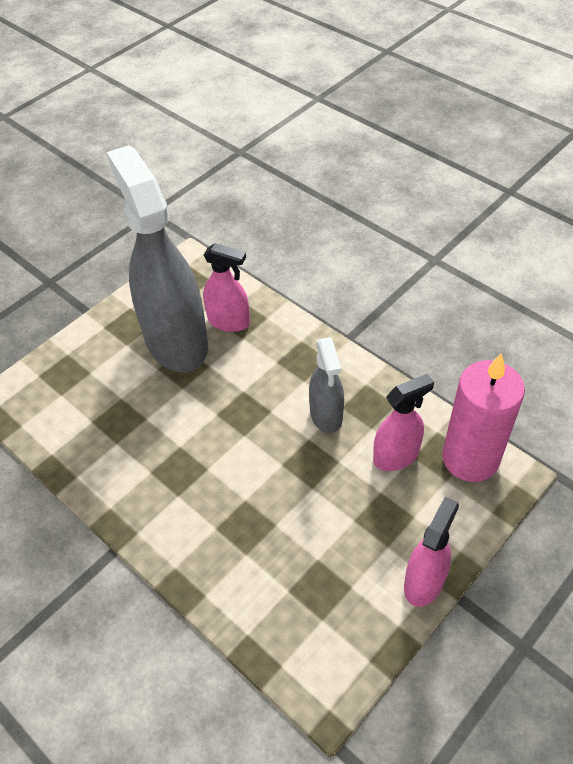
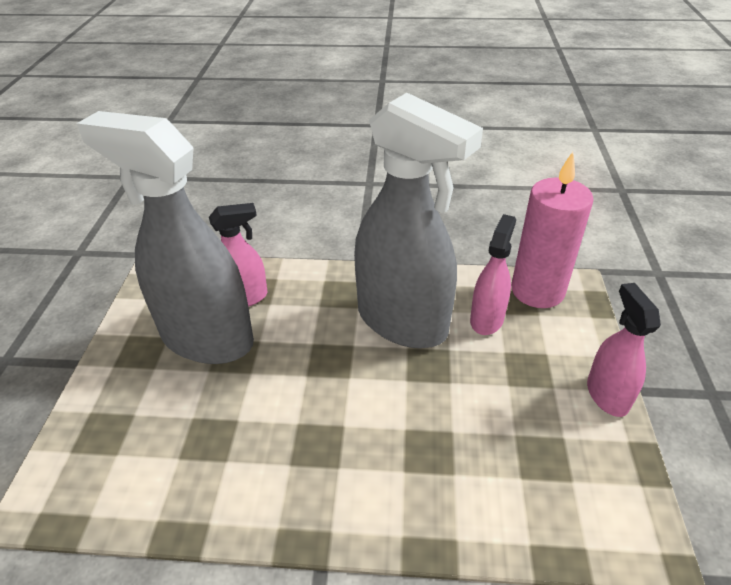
camera: 40 degrees left, 10 degrees down
grey spray bottle [309,337,344,433] -> grey spray bottle [354,93,483,348], size x2.03

